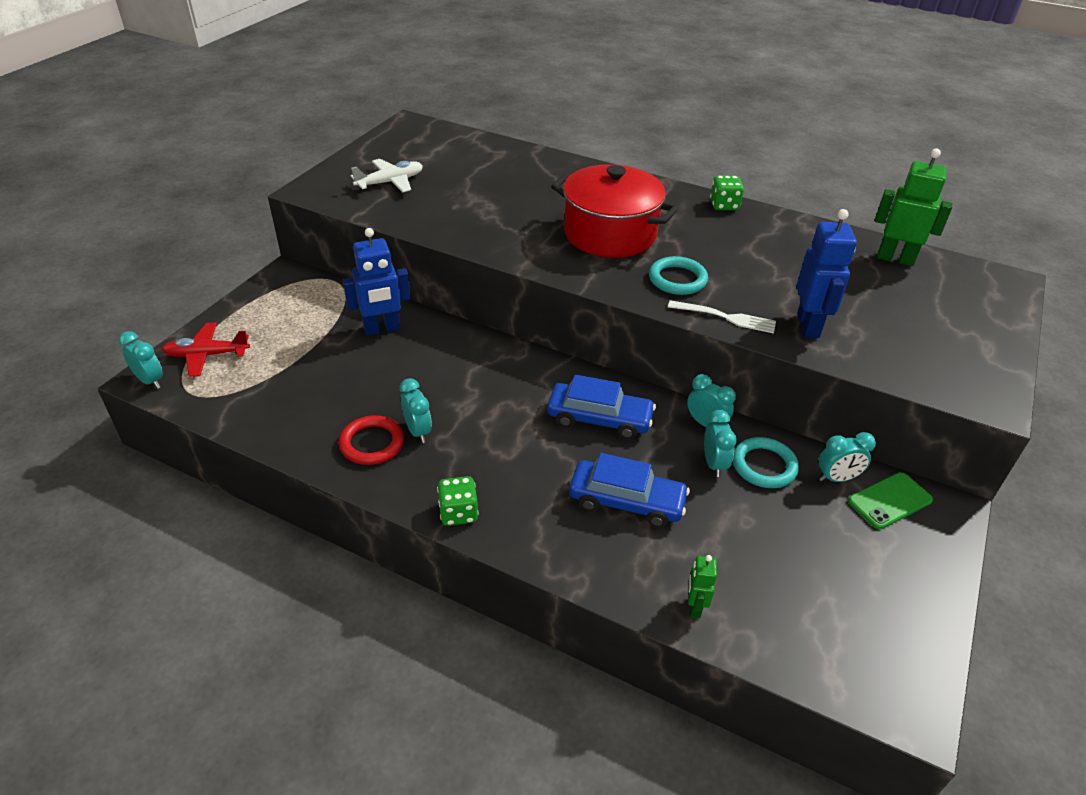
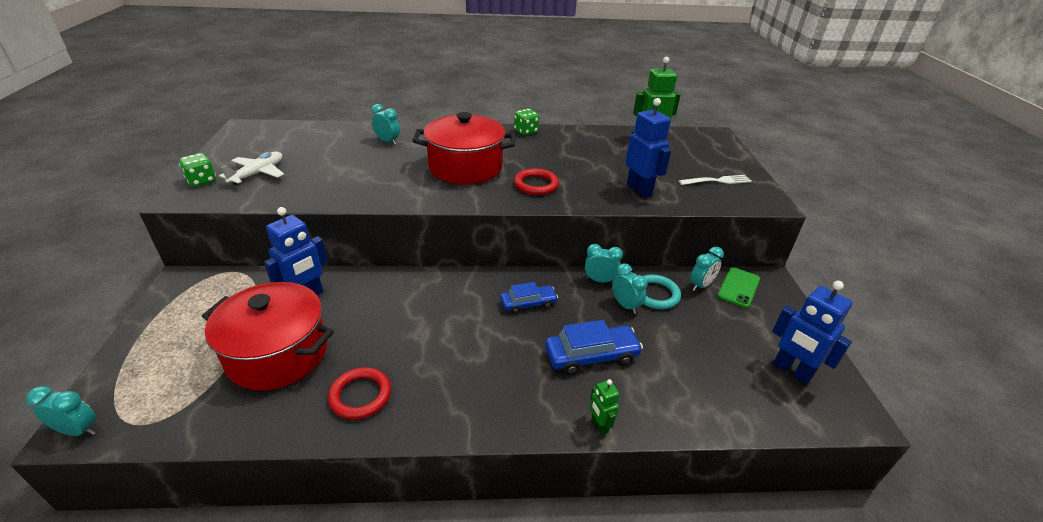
camera: 30 degrees left, 5 degrees down
red plane [162,323,250,377] -> none
turquoise clock [400,378,432,443] -> turquoise clock moved to [371,104,400,145]
green dice [437,476,478,526] -> green dice moved to [179,153,216,187]
blue car [547,374,656,439] -> blue car [500,282,558,314], size x0.66
turquoise ring [649,256,708,295] -> red ring [514,168,559,195]
white fork [668,300,776,334] -> white fork moved to [679,175,752,185]
green robot [688,555,717,618] -> green robot moved to [590,379,619,435]
none -> red pot [202,282,334,391]
none -> blue robot [772,281,852,384]

